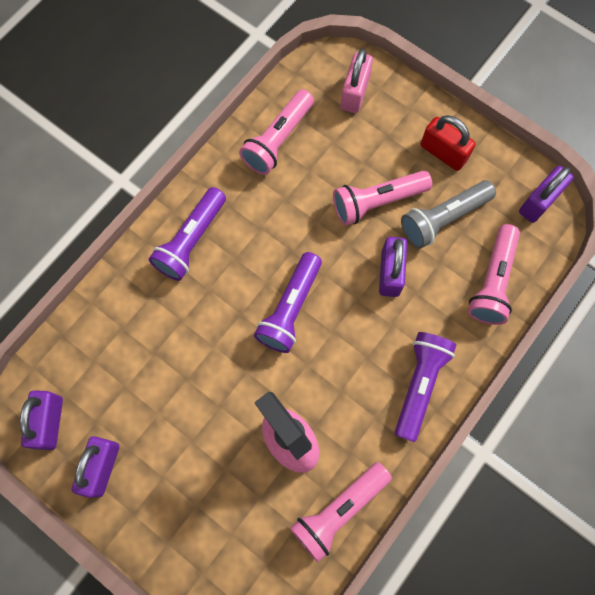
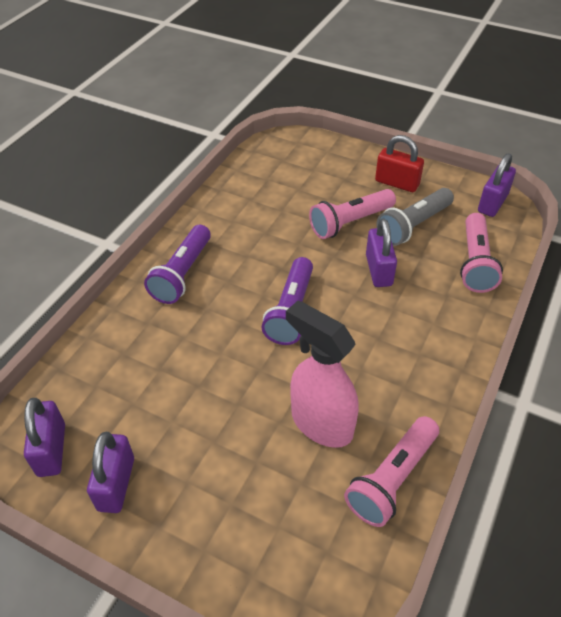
camera: 10 degrees left, 25 degrees down
pink flashlight [239,89,314,175] -> none
pink padlock [341,49,373,113] -> none
purple flashlight [395,332,456,442] -> none

